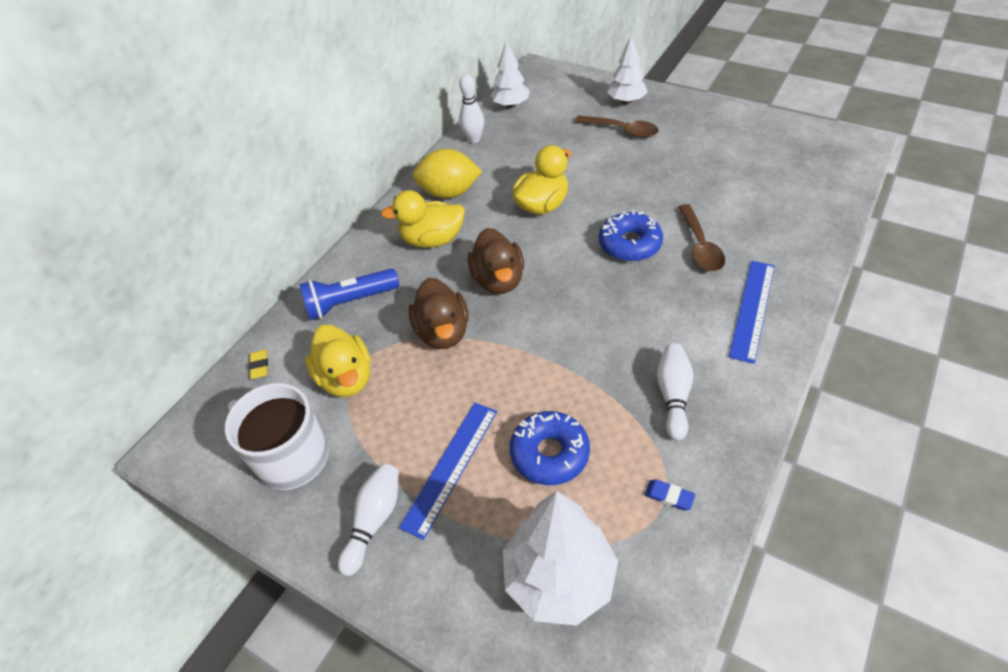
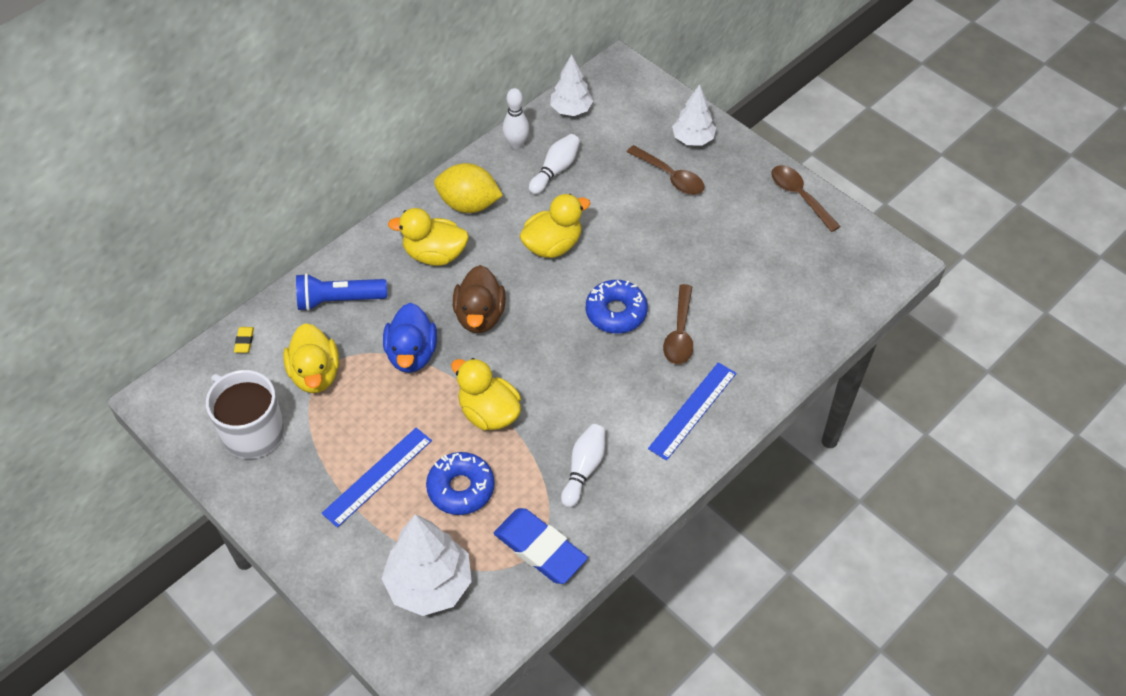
camera: 10 degrees right, 5 degrees up
white bowling pin [338,463,399,576] -> white bowling pin moved to [529,134,580,194]
brown duck [408,278,469,349] -> blue duck [383,303,437,373]
blue eraser [645,479,695,510] -> blue eraser [494,508,588,584], size x2.47
none -> yellow duck [451,358,521,431]
none -> brown spoon [771,165,841,232]

